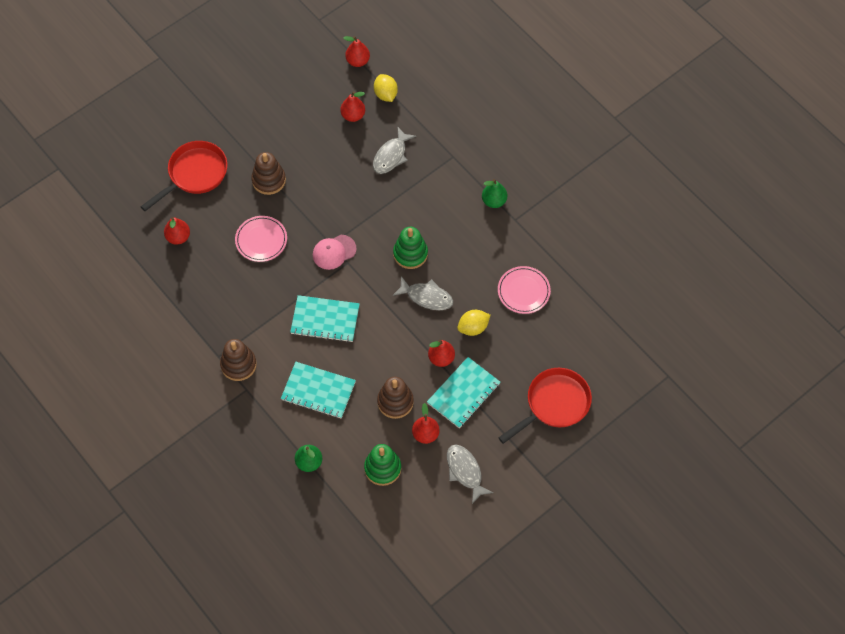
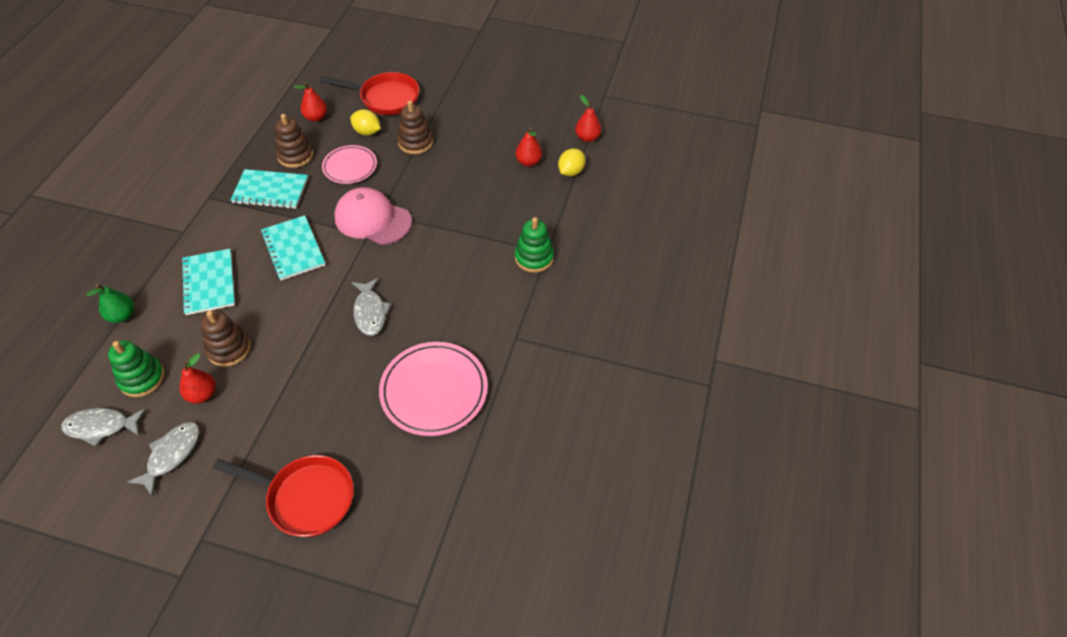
camera: 55 degrees right, 10 degrees down
brown stacking toy [220,339,257,381] -> brown stacking toy moved to [275,114,314,168]
pink cap [313,235,357,270] -> pink cap [334,187,412,245], size x1.62
grey fish [373,126,417,174] -> grey fish moved to [61,408,146,447]
green stacking toy [393,227,428,269] -> green stacking toy moved to [515,217,554,273]
turquoise notebook [427,357,500,428] -> turquoise notebook moved to [231,169,308,209]
red pear [428,339,455,367] -> none
yellow lemon [457,310,491,336] -> yellow lemon moved to [350,109,381,136]
green pear [482,179,507,208] -> none
pink plate [498,266,551,314] -> pink plate [379,342,488,436], size x1.61

